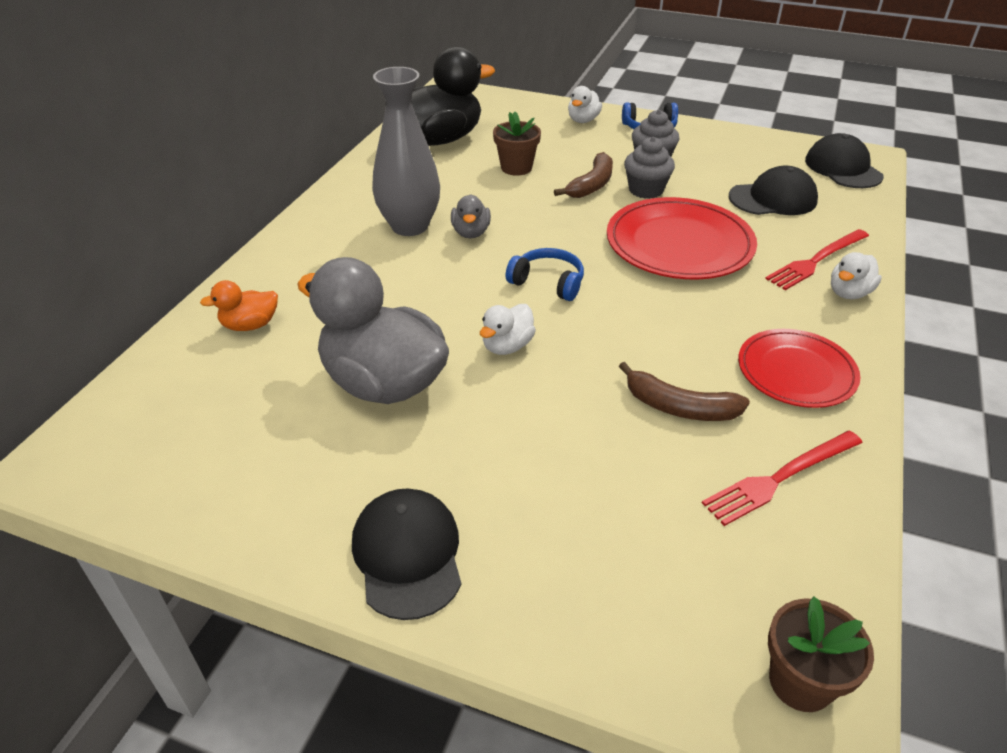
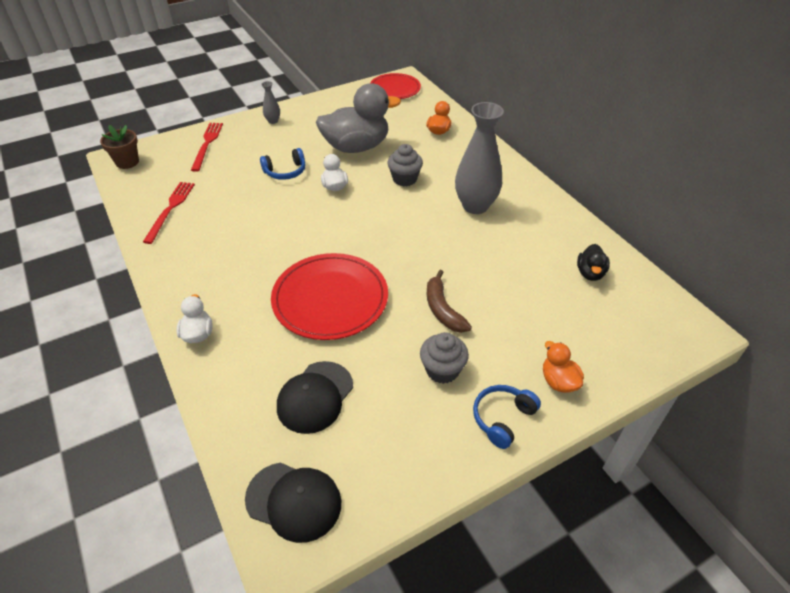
camera: 130 degrees right, 5 degrees up
black cap [352,488,461,620] -> grey vase [261,81,280,124]
black duck [385,46,495,146] -> black duck [577,244,610,281], size x0.46
grey duck [451,194,491,238] -> none
brown flower pot [493,112,541,176] -> none
blue headphones [505,248,584,301] -> blue headphones moved to [260,148,305,180]
white duck [568,86,602,123] -> orange duck [543,341,584,393]
brown banana [619,362,750,421] -> none
grey cupcake [624,137,675,199] -> grey cupcake moved to [387,144,423,186]
red plate [738,329,860,408] -> red plate moved to [370,73,421,99]
red fork [765,229,869,290] -> red fork moved to [191,123,223,172]

